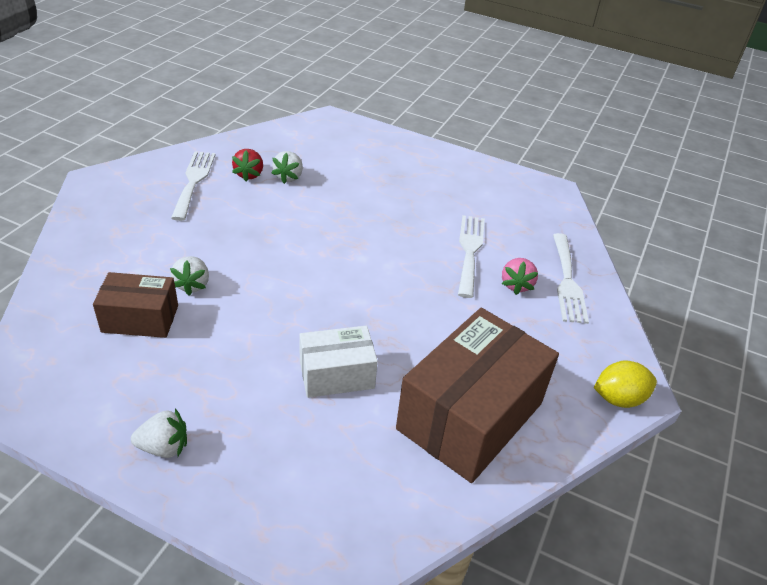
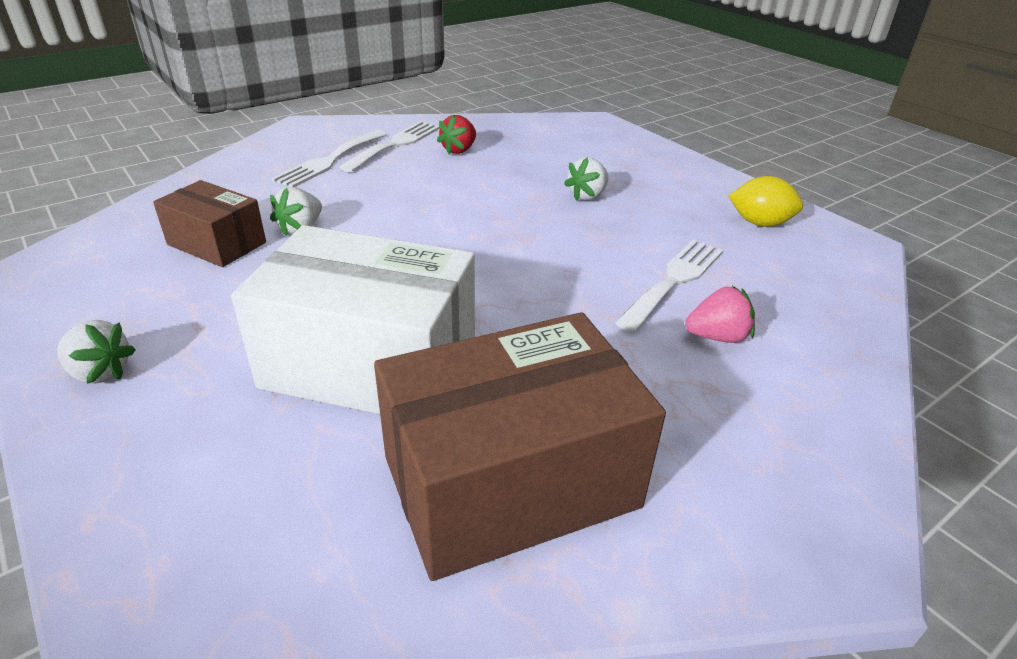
camera: 30 degrees right, 5 degrees down
white strawberry [272,151,303,184] -> white strawberry moved to [564,157,609,201]
white box [299,326,378,398] -> white box [231,225,475,414], size x1.82
pink strawberry [502,258,538,295] -> pink strawberry turned 135 degrees counterclockwise [685,286,755,343]
white fork [553,233,589,324] -> white fork moved to [271,130,387,187]
yellow lemon [594,361,657,408] -> yellow lemon moved to [728,176,803,227]

